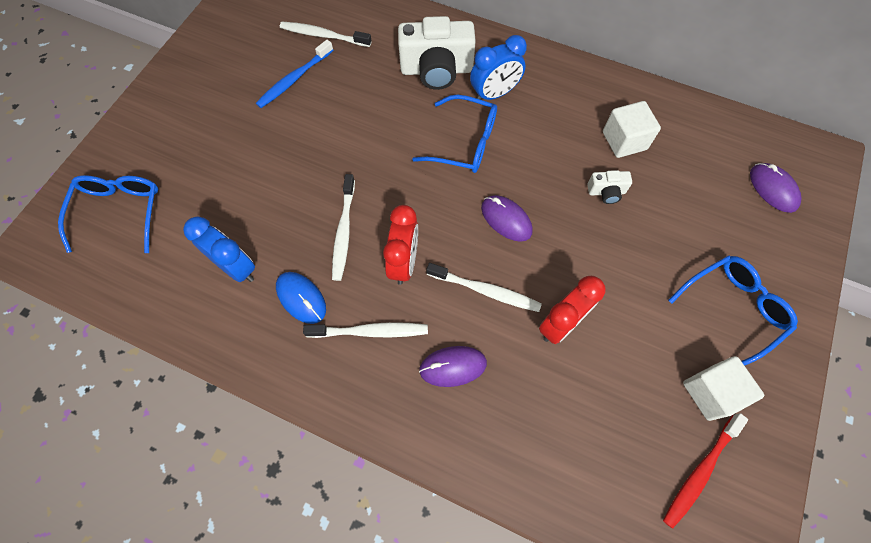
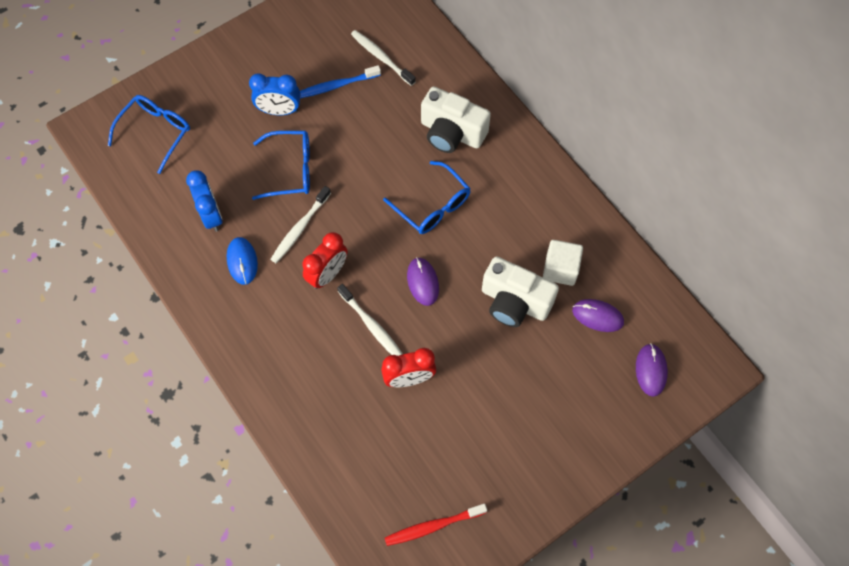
camera: 30 degrees right, 0 degrees up
white toothbrush [303,322,428,338] -> none
purple mouse [419,346,487,387] -> purple mouse moved to [572,299,624,332]
blue clock [470,35,527,100] -> blue clock moved to [249,73,301,115]
white camera [587,170,632,204] -> white camera [482,256,559,327], size x2.14
blue glasses [668,255,798,366] -> blue glasses moved to [252,131,310,200]
white cube [683,356,764,421] -> none

